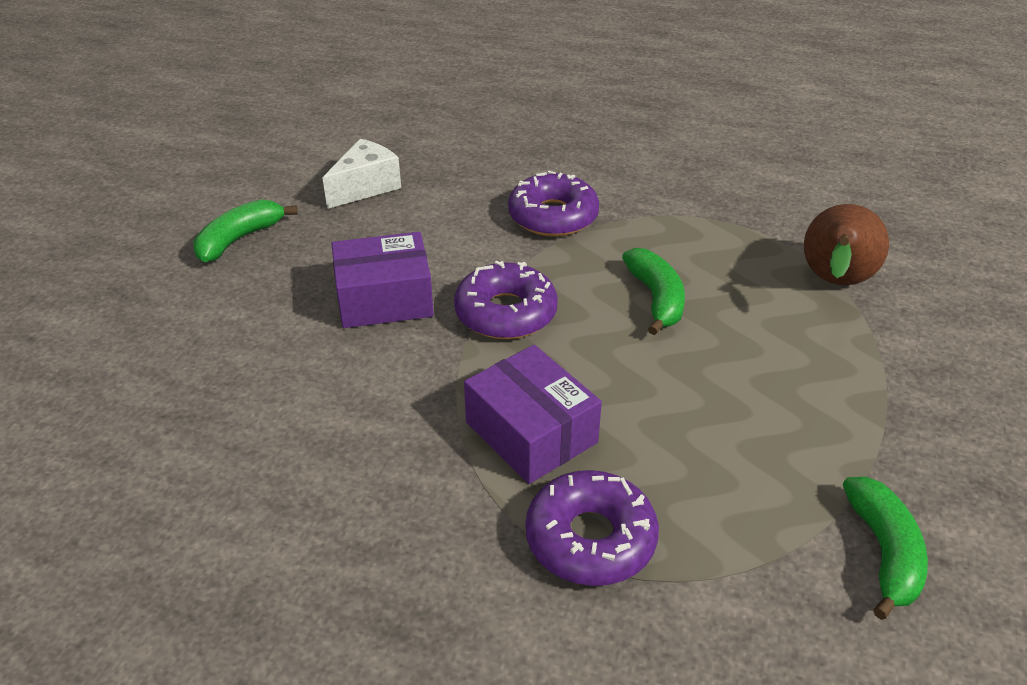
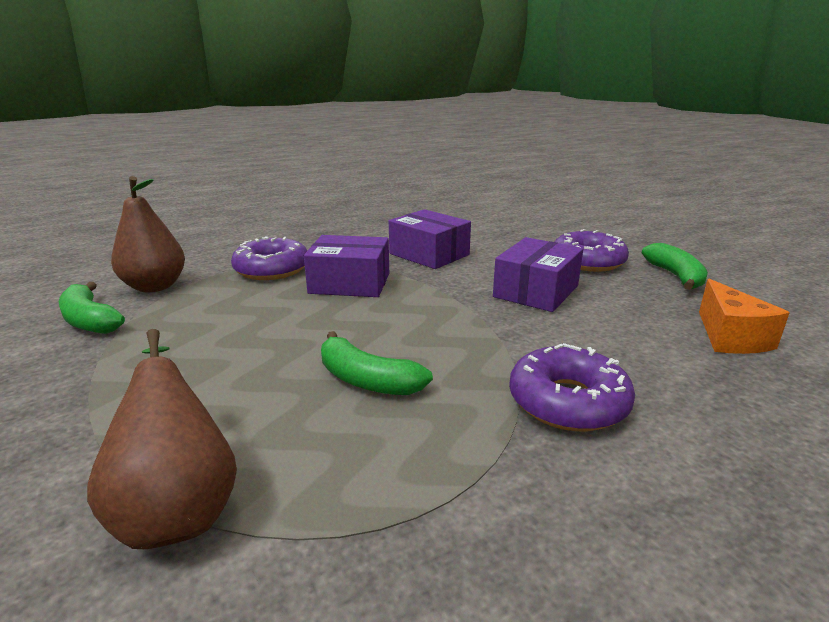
camera: 135 degrees right, 15 degrees down
white cheese [323,139,401,209] -> orange cheese [699,279,790,354]
purple donut [454,260,558,339] -> purple donut moved to [555,229,629,272]
none -> brown pear [111,176,185,292]
none -> purple box [389,209,471,269]

